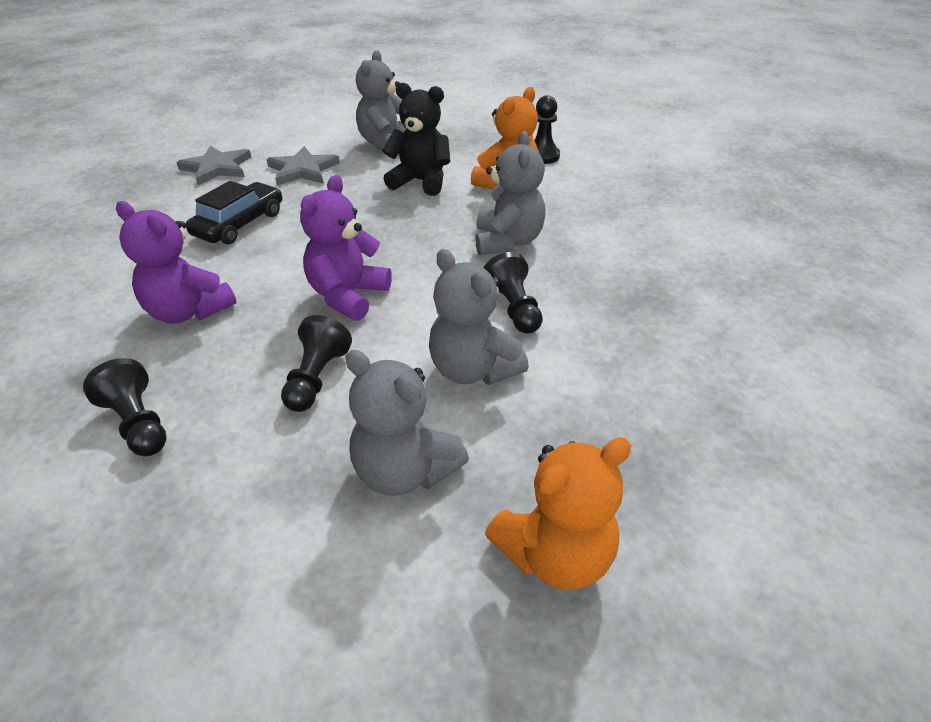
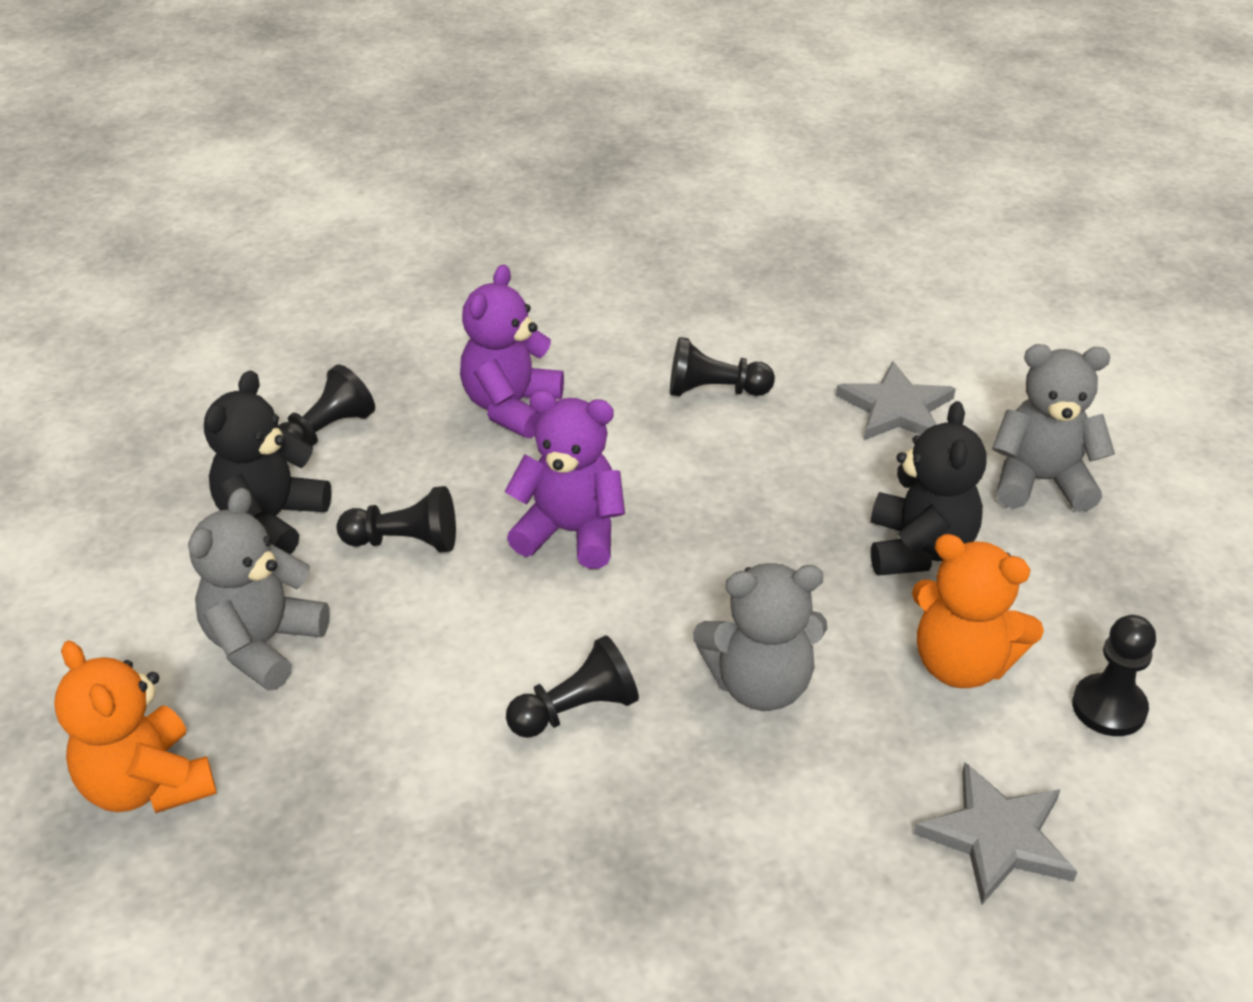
camera: 80 degrees right, 0 degrees up
grey star [176,145,251,185] -> grey star moved to [914,763,1077,904]
black car [186,181,282,244] -> black pawn [670,337,775,396]
grey teddy bear [429,249,529,385] -> none
none -> black teddy bear [204,370,332,554]

